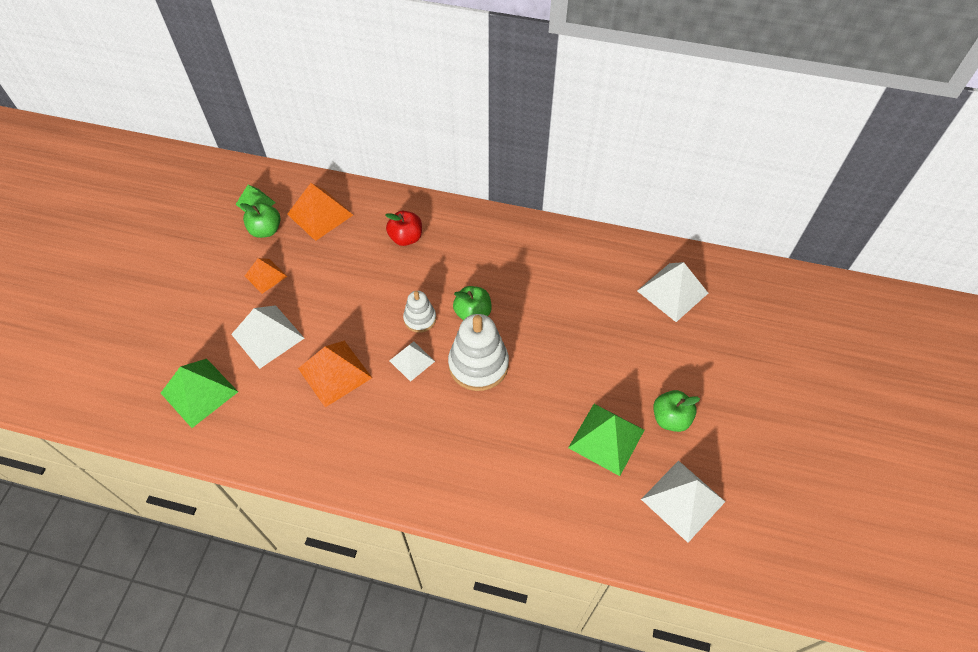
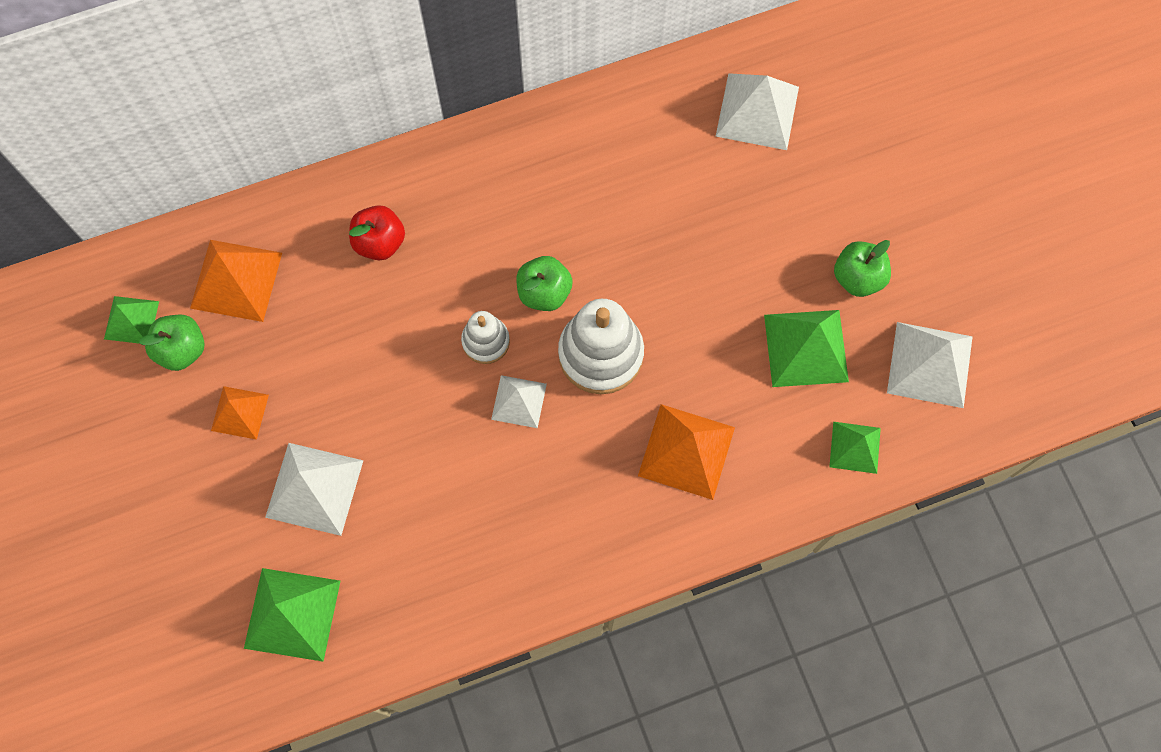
camera: 35 degrees left, 15 degrees up
orange pyramid [298,341,372,407] -> orange pyramid moved to [638,404,735,500]
none -> green pyramid [829,422,881,474]

